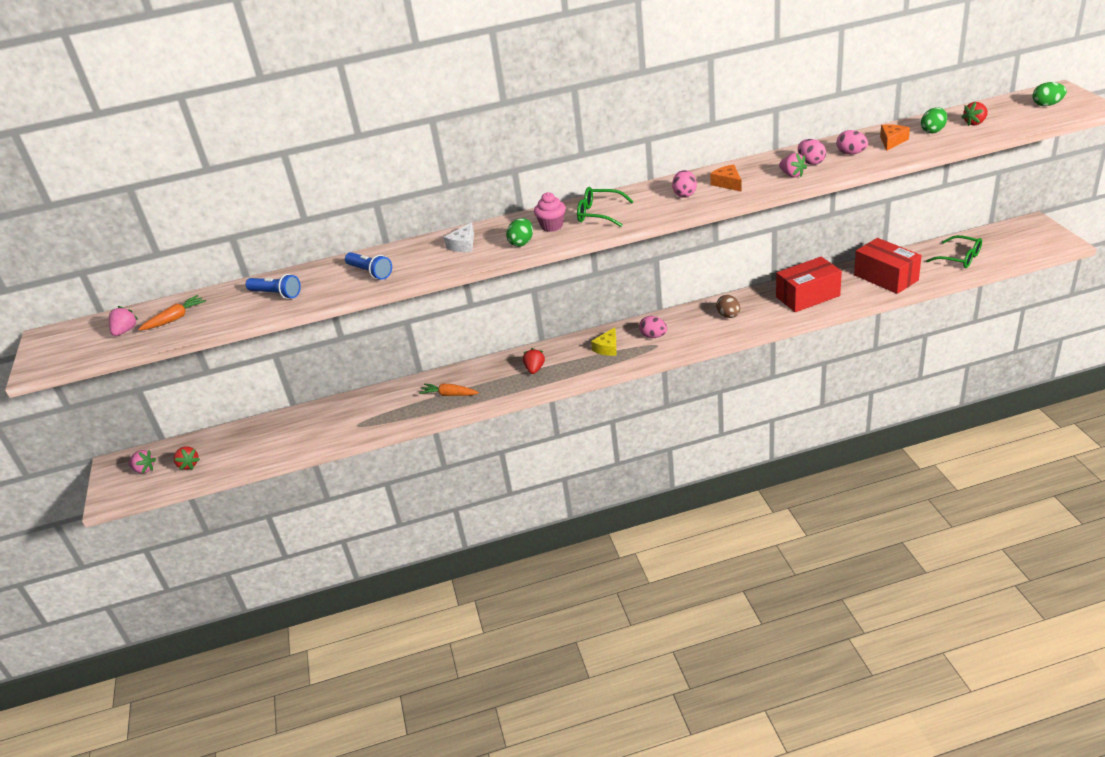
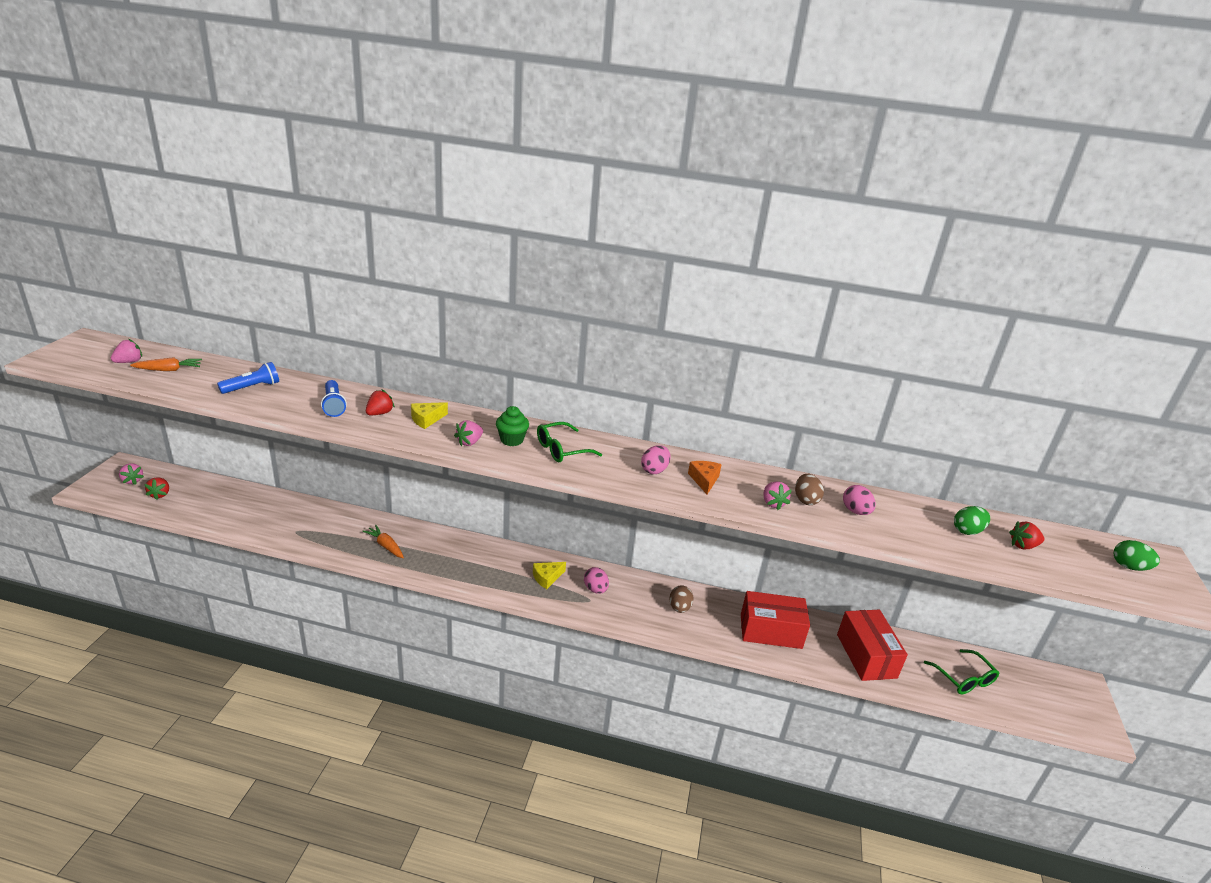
camera: 20 degrees right, 5 degrees down
blue flashlight [246,274,301,299] -> blue flashlight turned 90 degrees counterclockwise [217,362,279,394]
white cheese [444,222,474,252] -> yellow cheese [411,402,448,429]
green egg [506,218,533,247] -> pink strawberry [454,420,483,446]
red strawberry [523,348,545,374] -> red strawberry moved to [366,389,395,415]
pink cupcake [534,192,566,232] -> green cupcake [496,406,529,446]
green glasses [577,187,634,227] -> green glasses turned 75 degrees counterclockwise [537,422,602,463]
pink egg [798,139,826,165] -> brown egg [795,474,824,505]
orange cheese [880,124,910,151] -> none

